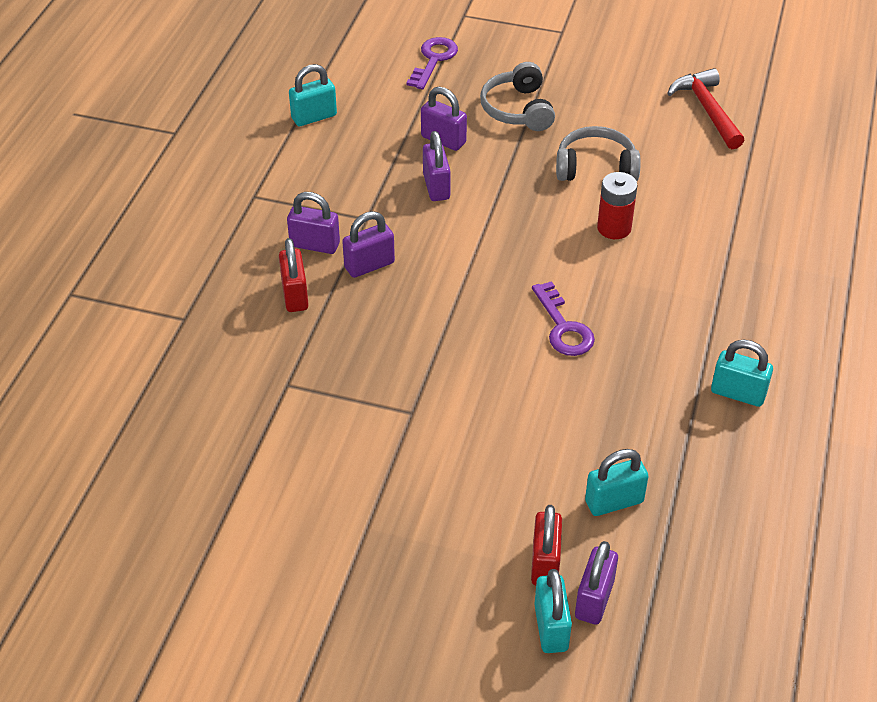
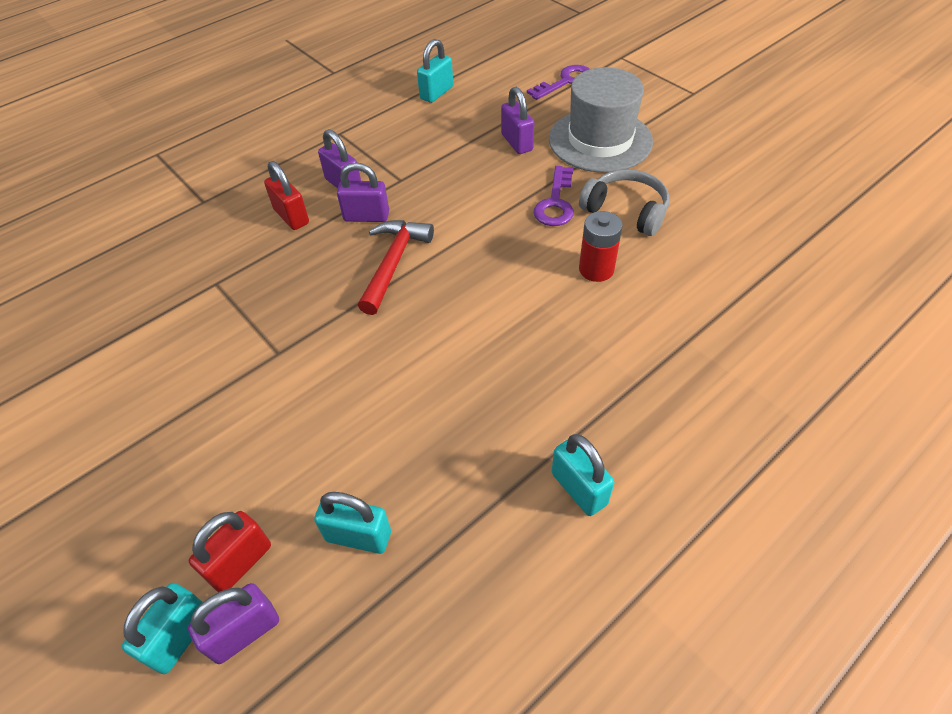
camera: 35 degrees right, 5 degrees up
red padlock [279,238,309,312] -> red padlock turned 60 degrees counterclockwise [264,161,309,230]
turquoise padlock [289,64,337,126] -> turquoise padlock turned 60 degrees counterclockwise [417,39,453,103]
purple padlock [423,131,451,201] -> none
grey headphones [480,62,555,131] -> grey hat [549,67,653,173]
purple key [532,281,595,356] -> purple key moved to [533,166,574,226]
red hammer [667,68,744,149] -> red hammer moved to [358,220,434,315]

